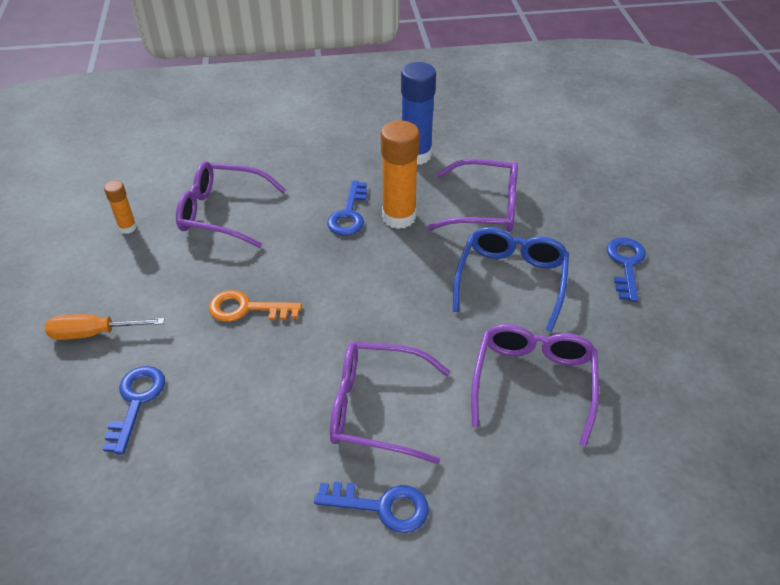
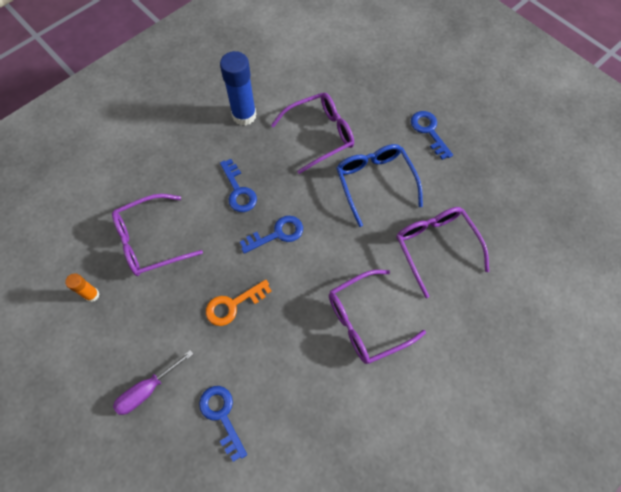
camera: 35 degrees left, 20 degrees up
orange screwdriver [45,314,165,340] -> purple screwdriver [113,350,193,415]
blue key [314,482,429,533] -> blue key moved to [240,216,303,254]
orange glue stick [381,120,420,229] -> none

